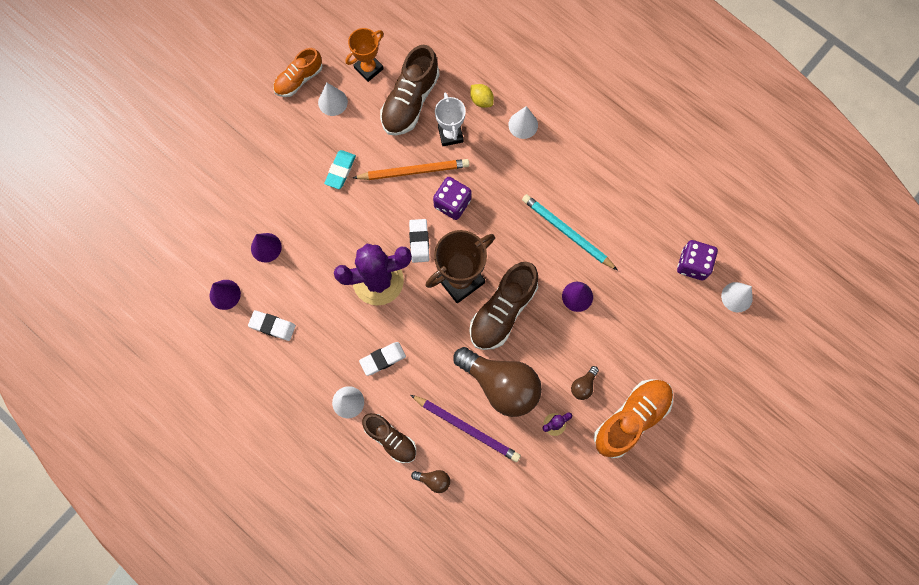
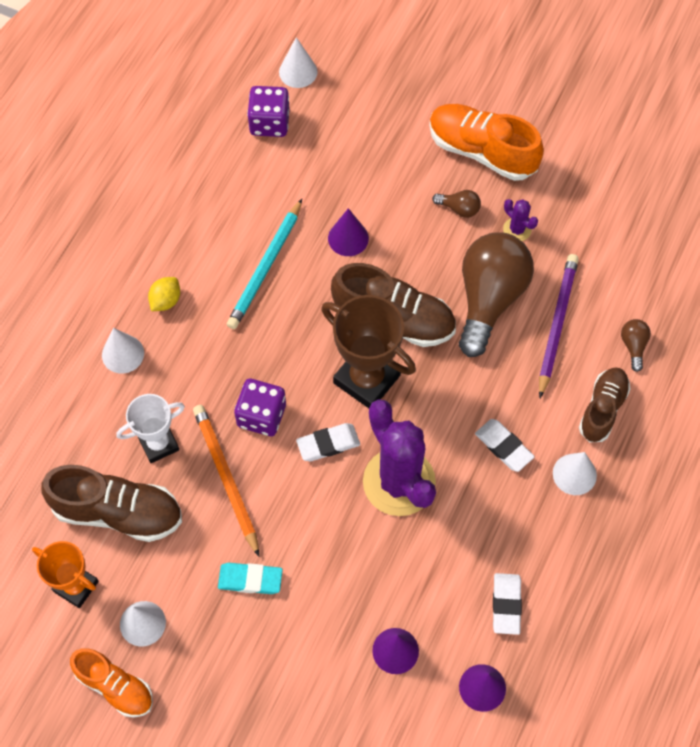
camera: 105 degrees left, 10 degrees down
yellow lemon [470,84,494,108] -> yellow lemon moved to [148,277,180,311]

